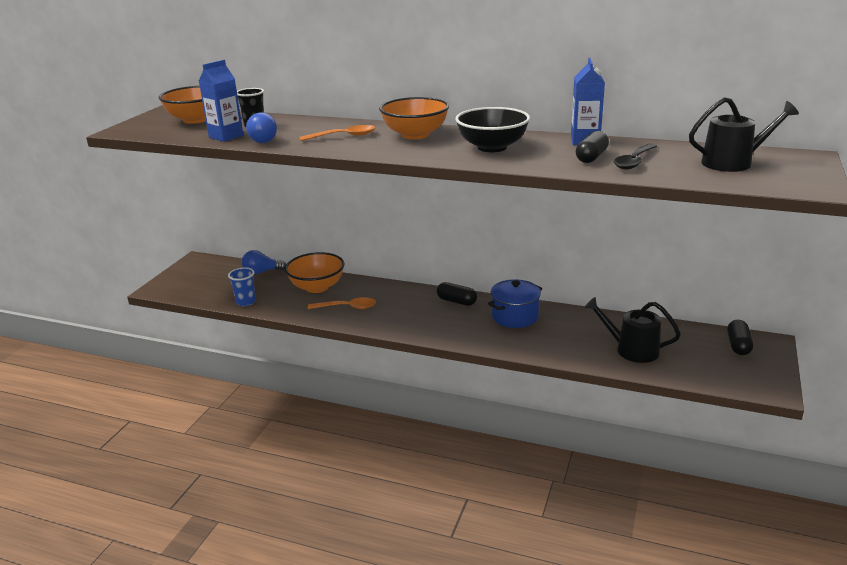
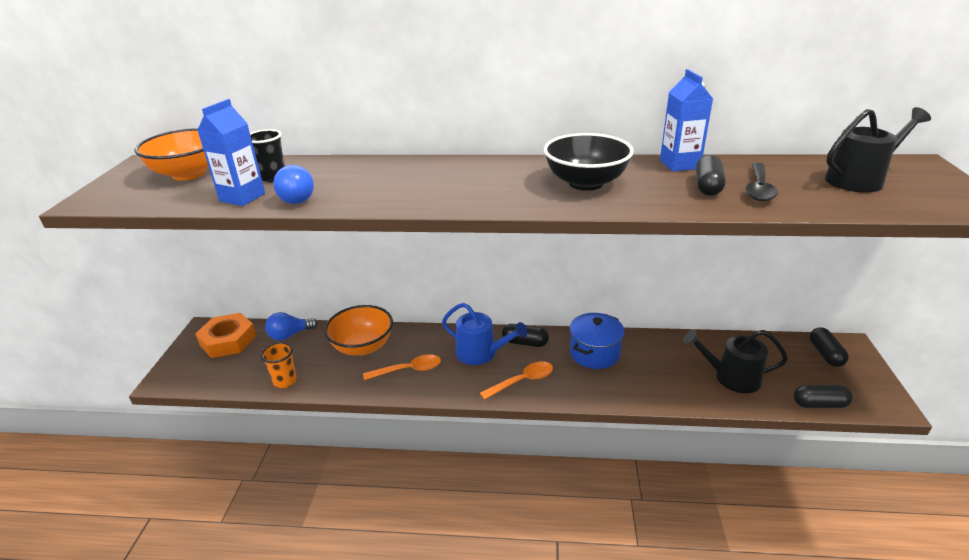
camera: 15 degrees left, 5 degrees up
blue cup [228,267,256,306] -> orange cup [261,342,297,388]
orange spoon [300,125,375,141] -> orange spoon moved to [480,361,553,400]
orange bowl [379,97,449,139] -> none
none -> orange nut [195,313,257,358]
none -> blue watering can [442,303,528,365]
none -> black capsule [794,385,853,408]

